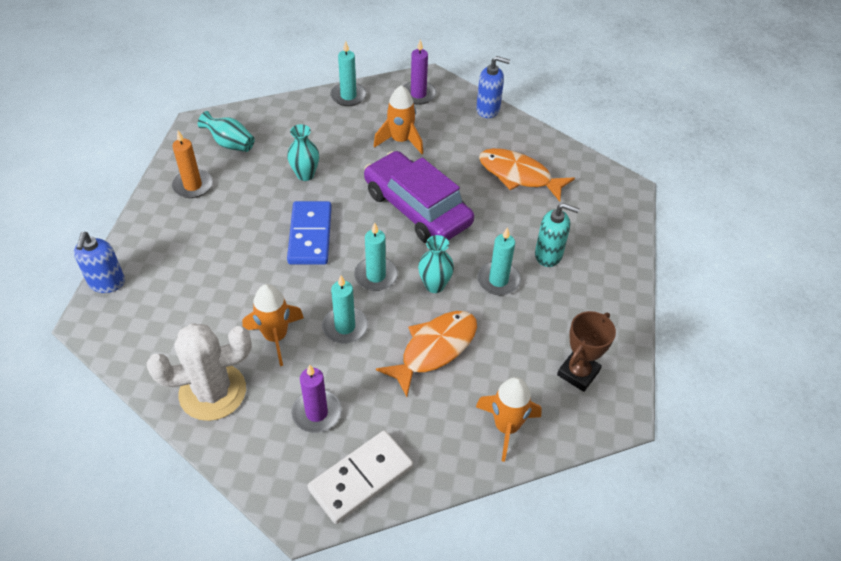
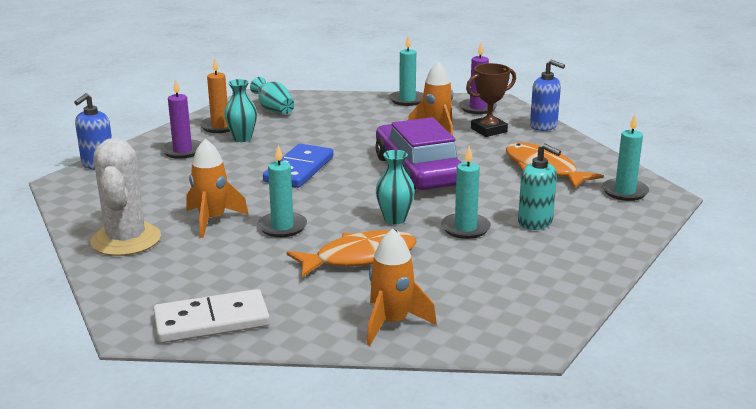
camera: 25 degrees right, 25 degrees down
white cactus [147,323,252,421] -> white cactus turned 75 degrees clockwise [90,138,161,256]
turquoise vase [287,124,319,181] -> turquoise vase moved to [224,79,257,142]
purple candle [291,364,341,433] -> purple candle moved to [161,79,201,159]
turquoise candle [354,223,398,291] -> turquoise candle moved to [602,114,649,201]
brown trophy [557,311,616,392] -> brown trophy moved to [466,63,516,137]

